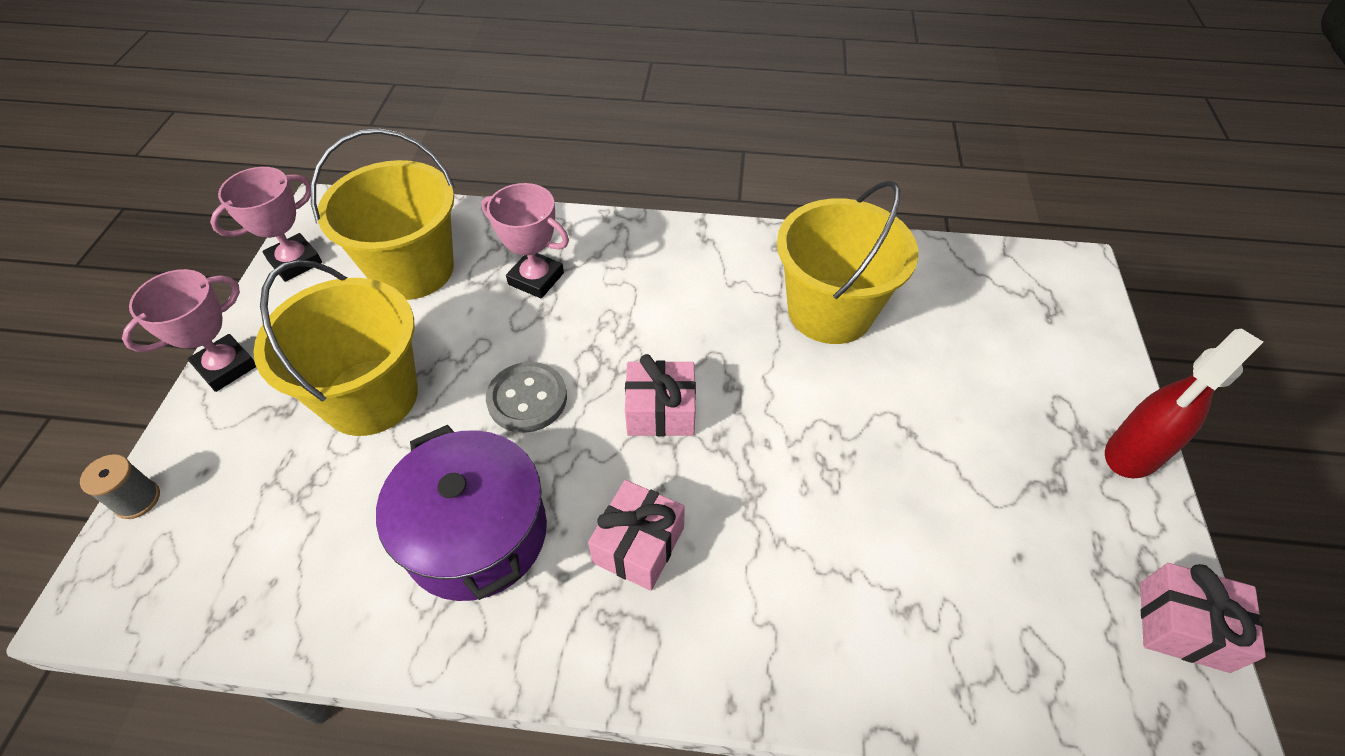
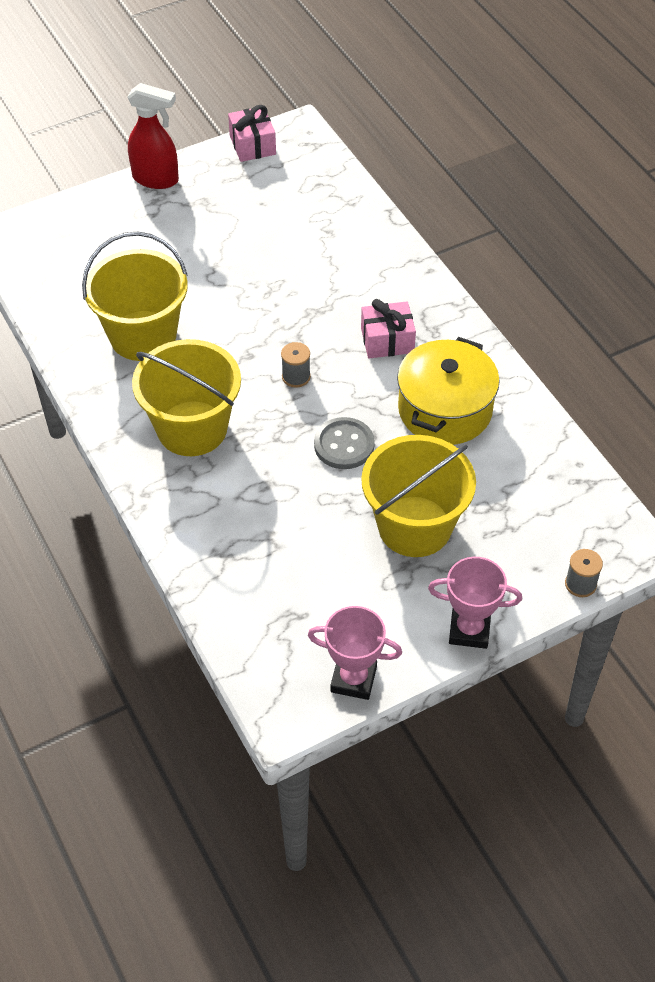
camera: 125 degrees left, 0 degrees up
yellow bucket [311,128,455,300] -> yellow bucket moved to [132,339,241,456]
purple pot [376,425,547,601] -> yellow pot [397,337,500,445]
pink trophy [481,183,569,299] -> none
pink gift [625,354,696,436] -> grey spool [281,342,311,388]

